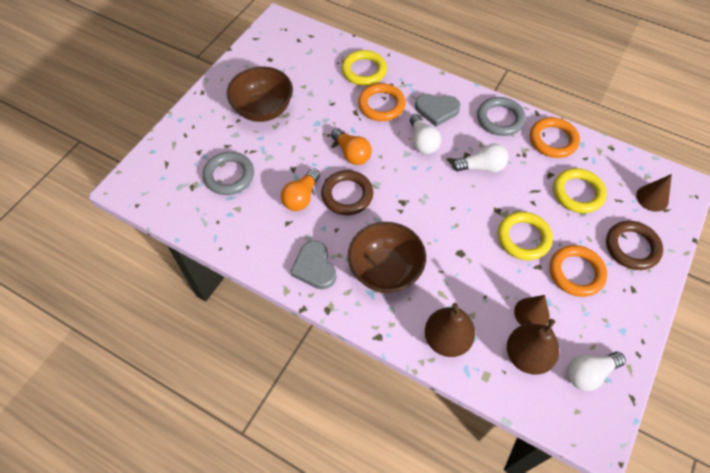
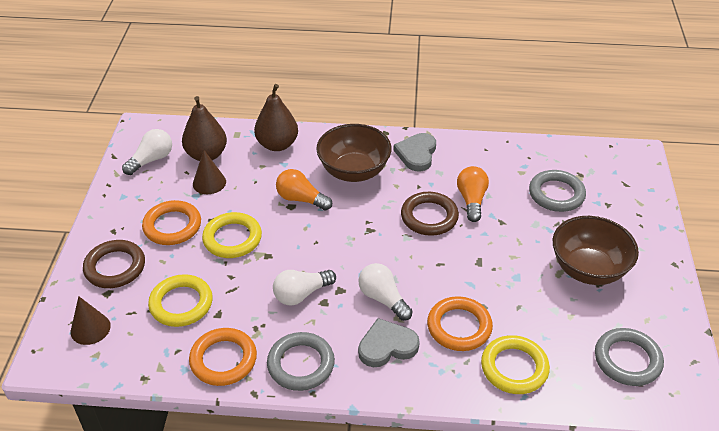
camera: 155 degrees right, 15 degrees down
grey heart [290,240,336,289] -> grey heart turned 120 degrees counterclockwise [393,133,436,172]
orange light bulb [331,128,372,165] -> orange light bulb moved to [276,169,332,211]
none -> grey ring [595,328,664,386]

